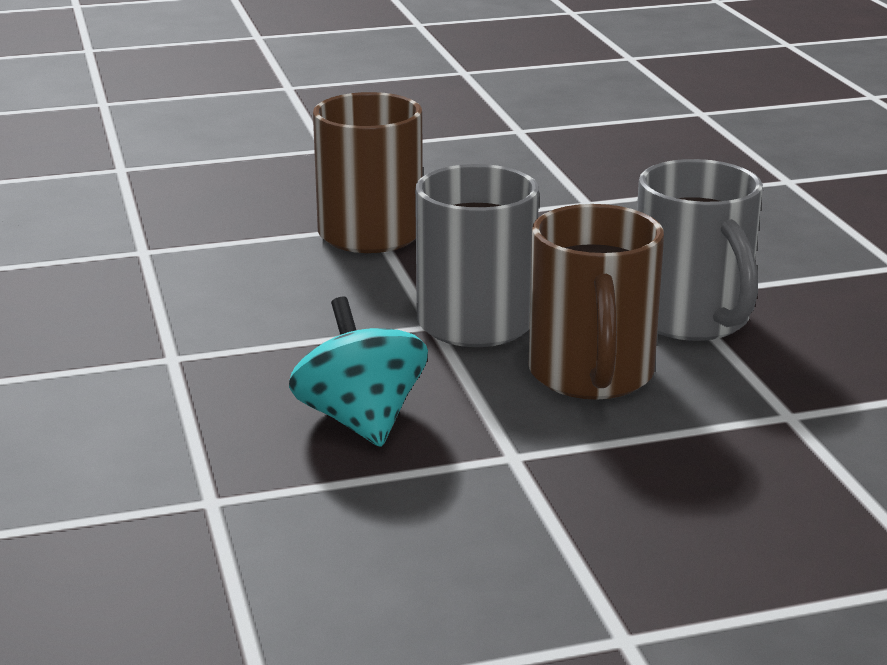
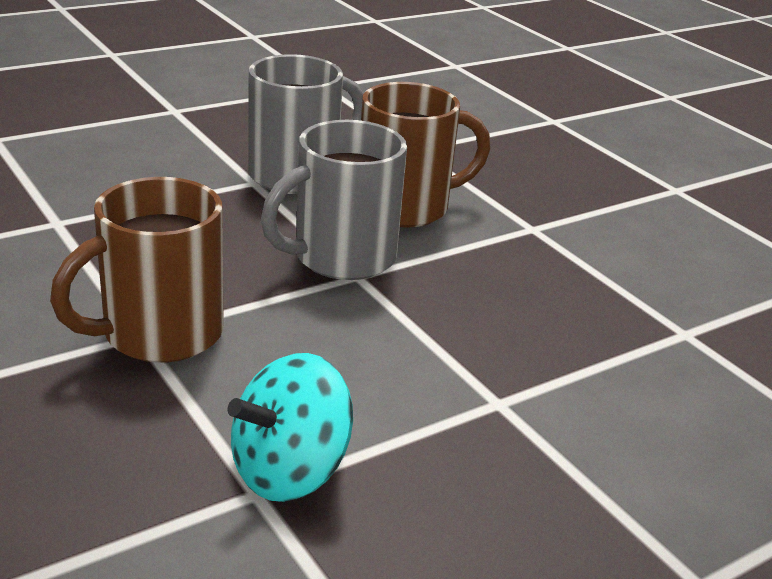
camera: 110 degrees left, 5 degrees up
turquoise spinning top [289,297,428,447] -> turquoise spinning top moved to [228,353,353,502]

